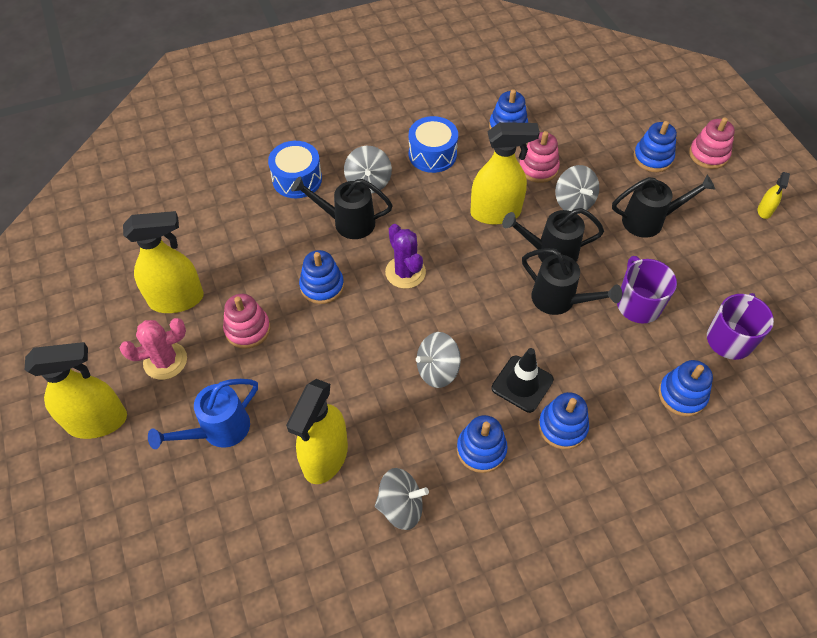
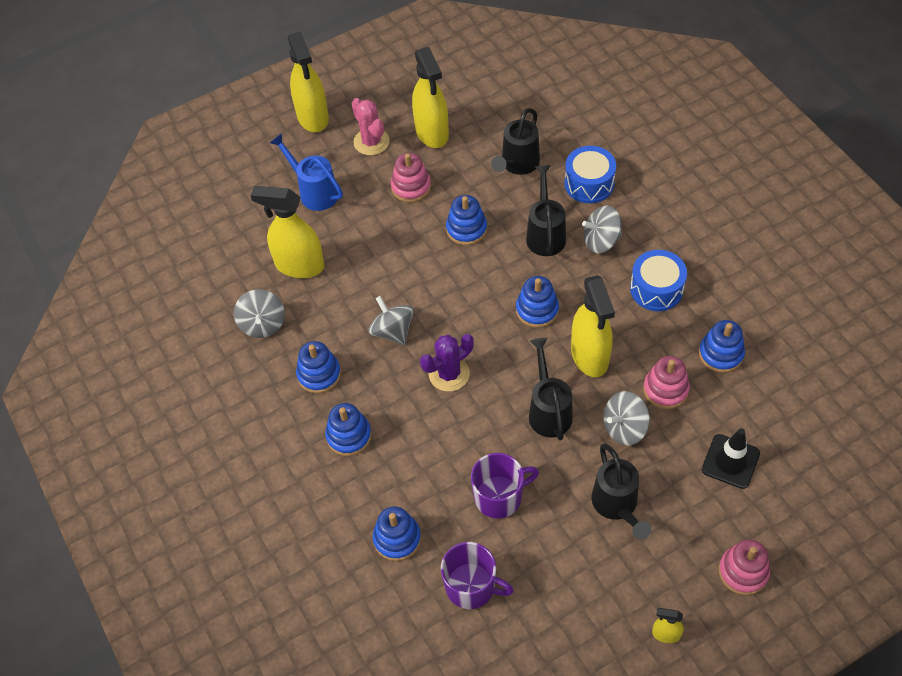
camera: 85 degrees right, 0 degrees up
purple cactus [385,224,426,289] -> purple cactus moved to [420,334,474,392]
black traffic cone [491,348,554,413] -> black traffic cone moved to [702,428,760,489]
black watering can [522,248,622,315] -> black watering can moved to [491,108,540,175]
blue stacking toy [633,121,677,172] -> blue stacking toy moved to [516,276,559,328]

